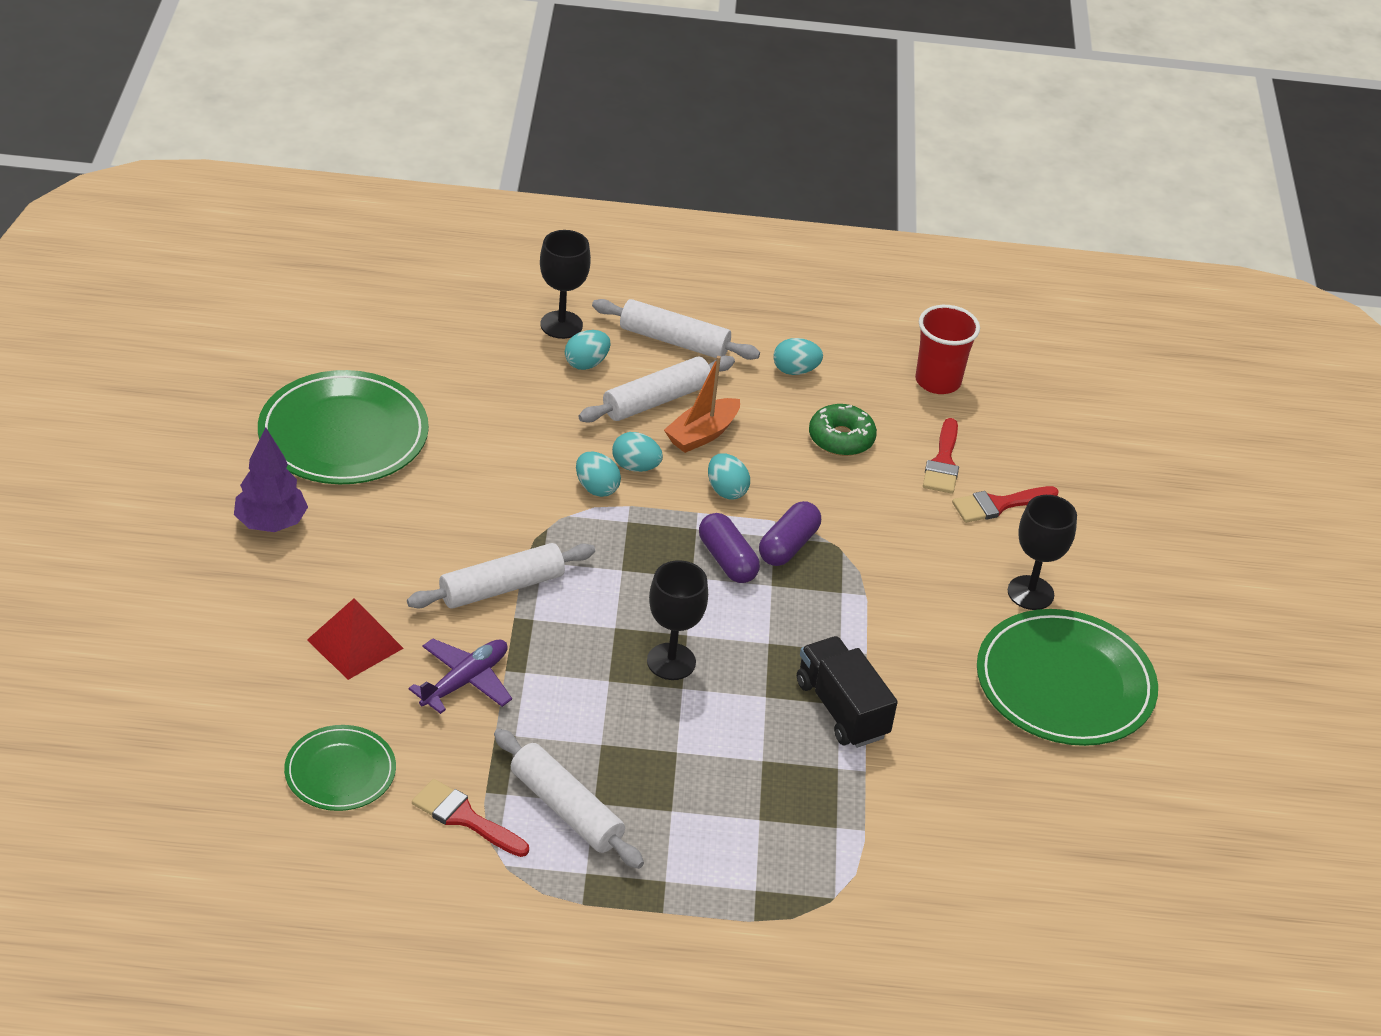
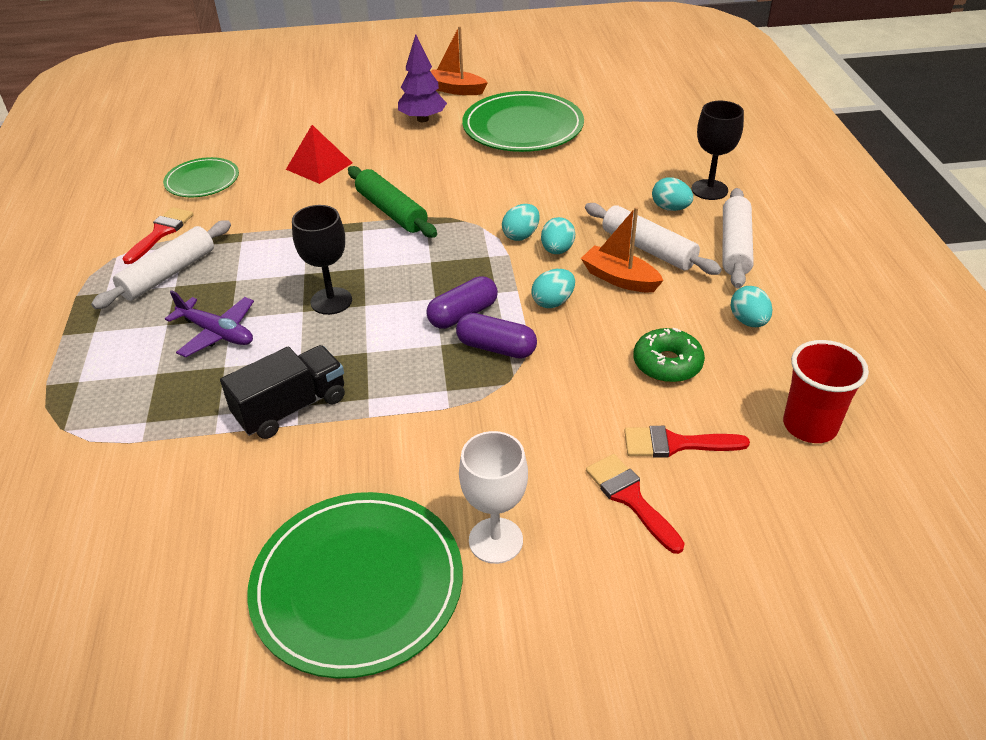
camera: 85 degrees right, 0 degrees up
white rolling pin [407,543,595,609] -> green rolling pin [348,166,437,238]
purple plane [408,638,512,714] -> purple plane moved to [165,290,254,357]
black goblet [1008,495,1077,610] -> white goblet [459,431,528,564]
none -> orange boat [431,26,488,95]

